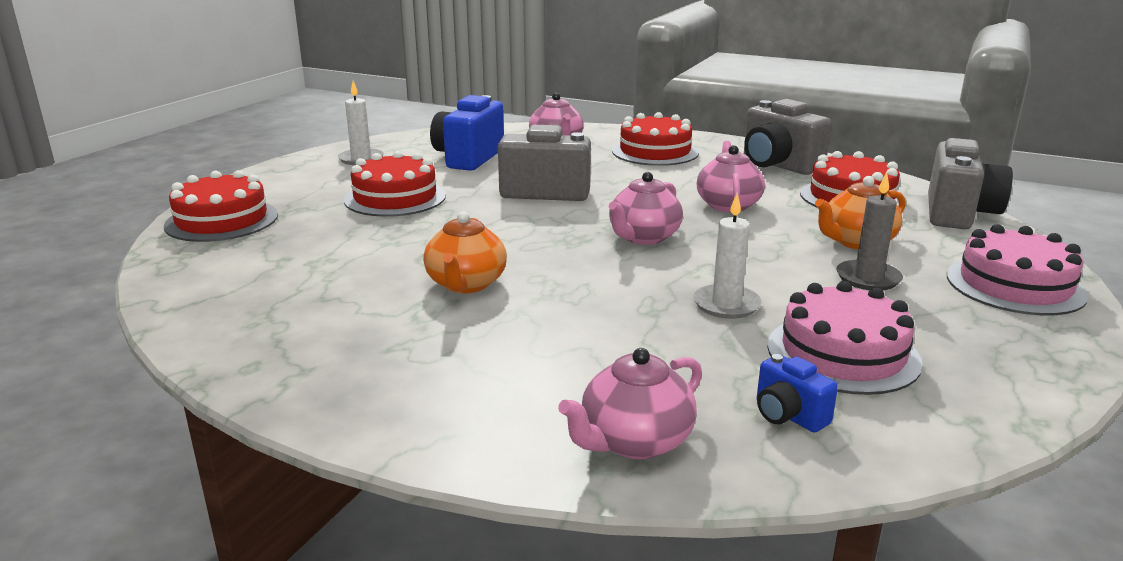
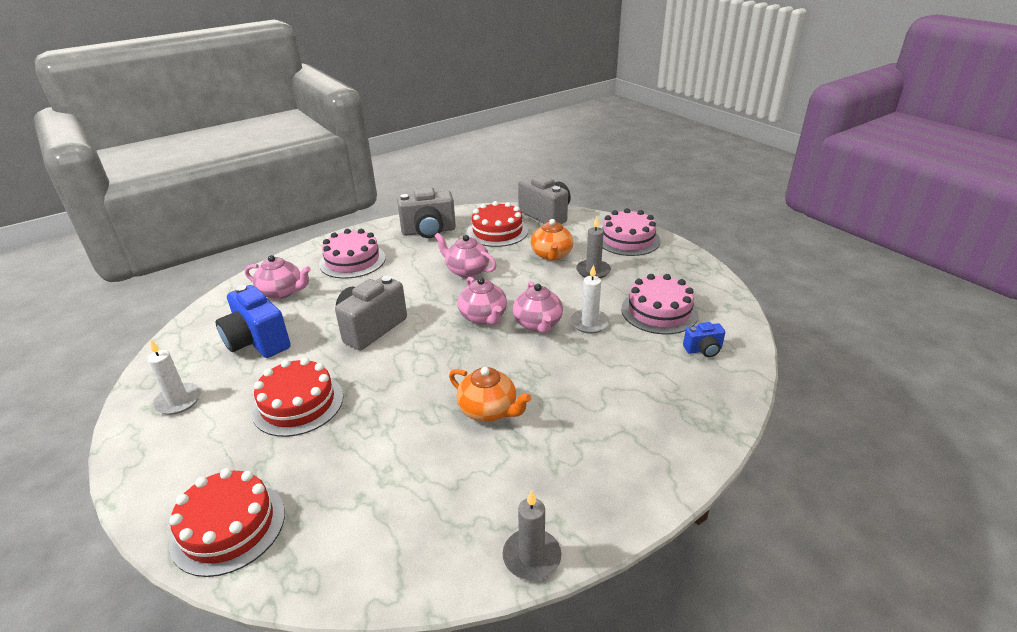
camera: 60 degrees left, 10 degrees up
pink teapot [558,348,702,459] -> pink teapot moved to [513,281,563,333]
red cake [612,112,699,166] -> pink cake [319,229,386,279]
none -> grey candle [503,490,561,581]

